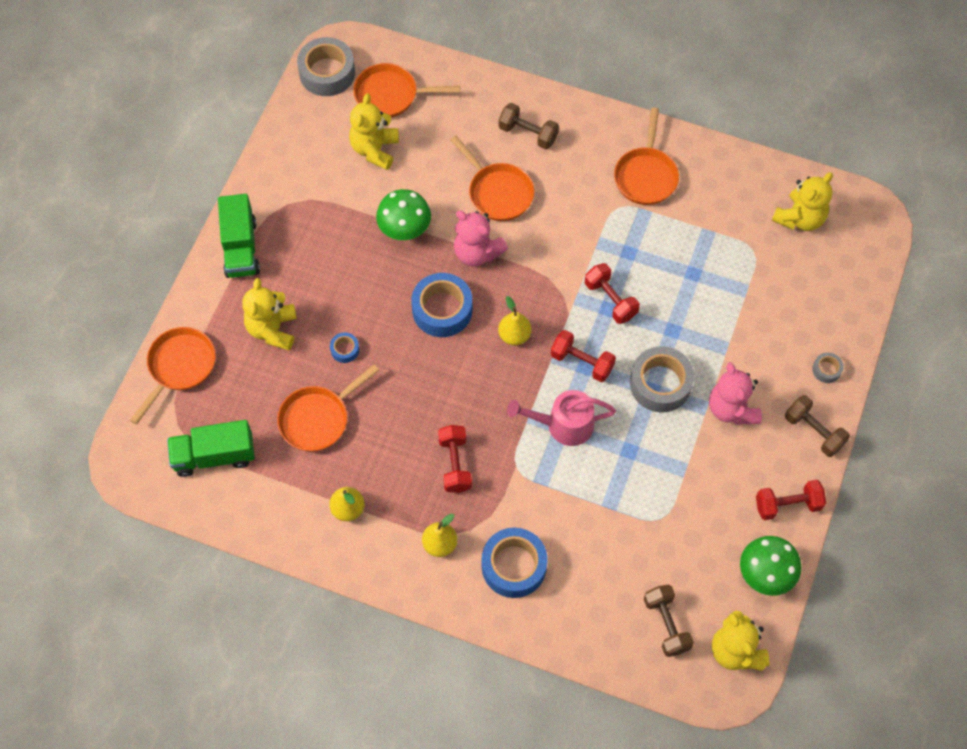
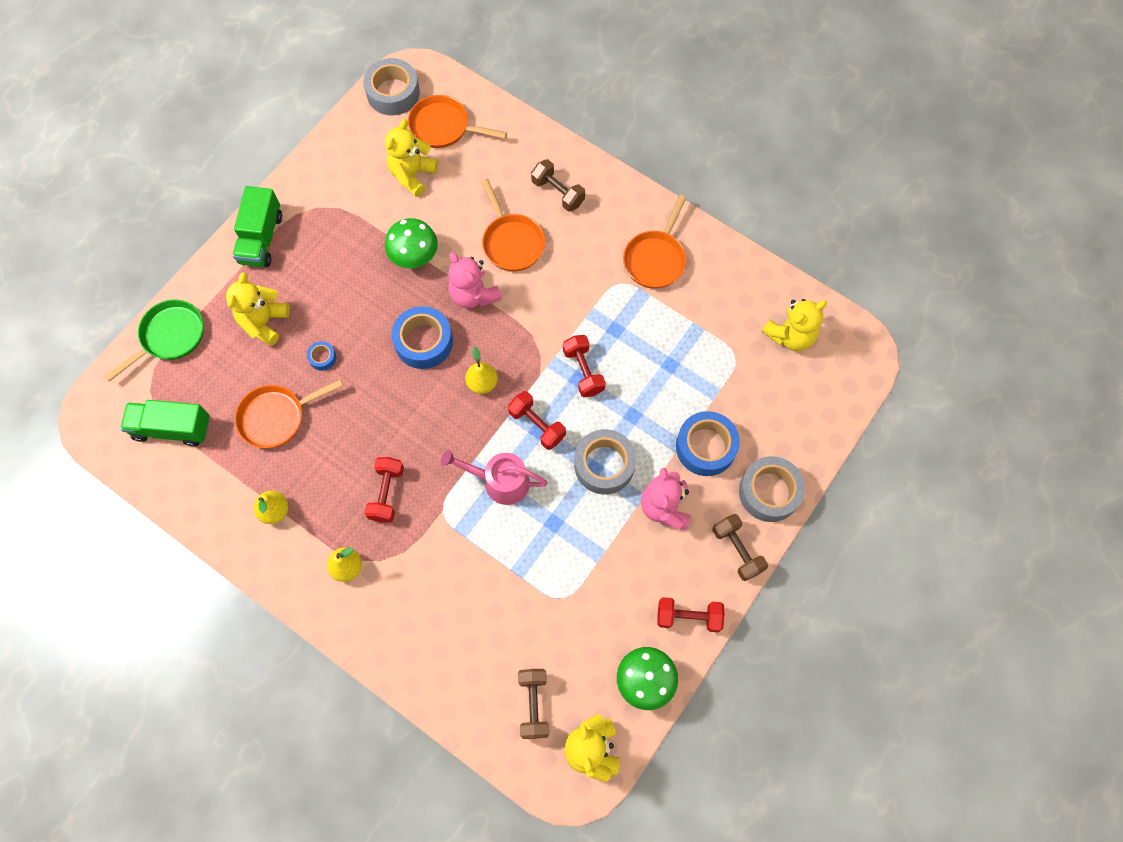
camera: 15 degrees right, 5 degrees up
orange pan [130,327,216,425] -> green pan [104,300,204,382]
blue tape [482,528,548,598] -> blue tape moved to [676,411,740,476]
grey tape [812,353,844,383] -> grey tape [739,456,805,522], size x2.14

